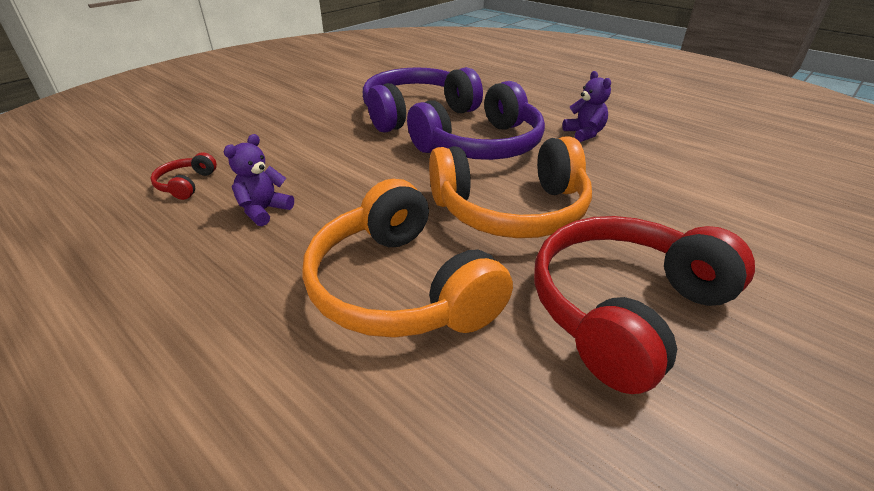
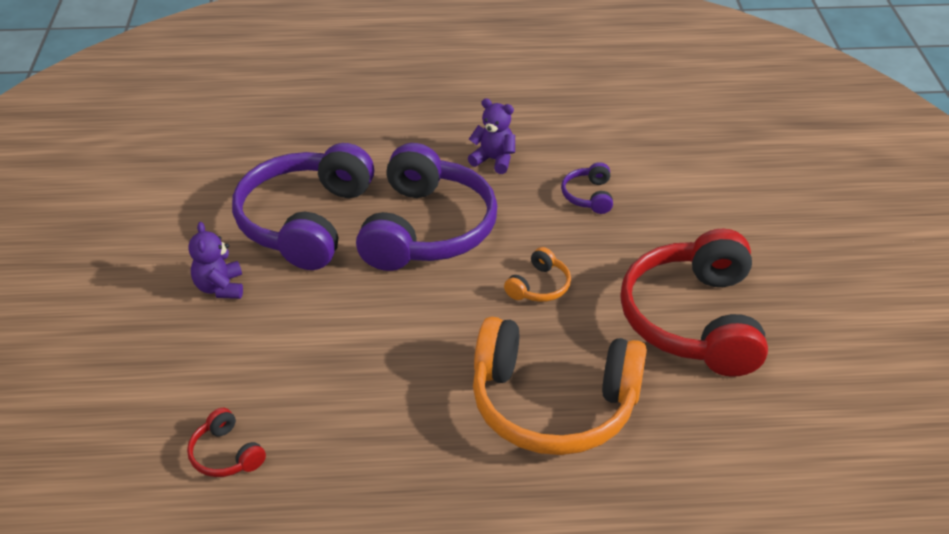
camera: 45 degrees left, 5 degrees up
purple teddy bear [224,134,294,226] -> purple teddy bear moved to [188,222,243,299]
orange headphones [429,136,592,238] -> orange headphones [504,247,571,302], size x0.42
none -> purple headphones [561,162,613,214]

